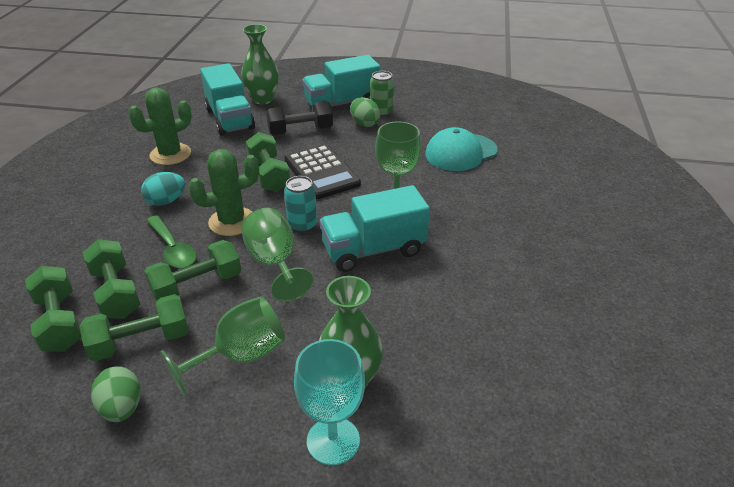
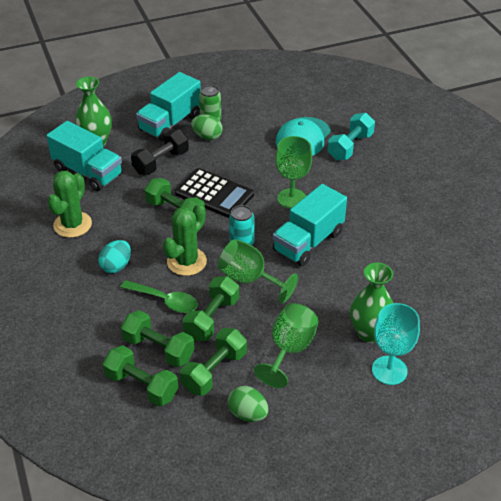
camera: 30 degrees left, 5 degrees up
none -> turquoise dumbbell [328,113,375,160]

